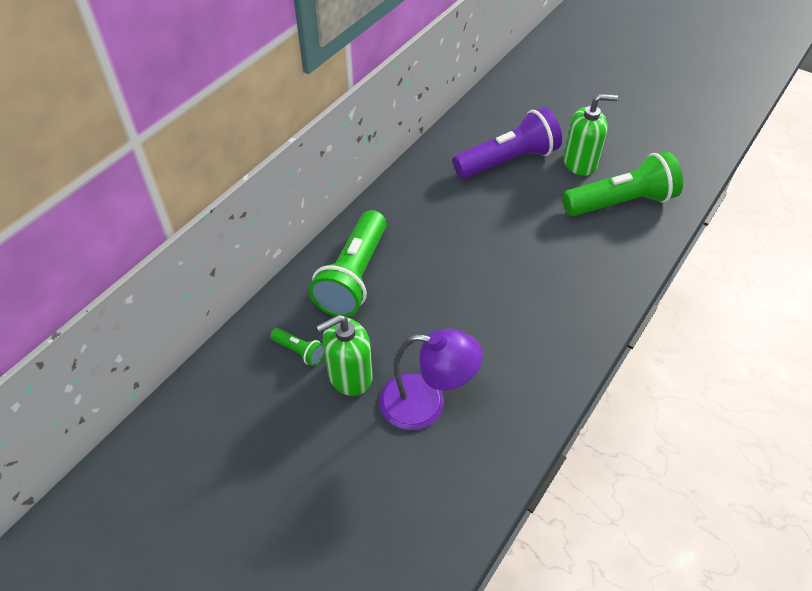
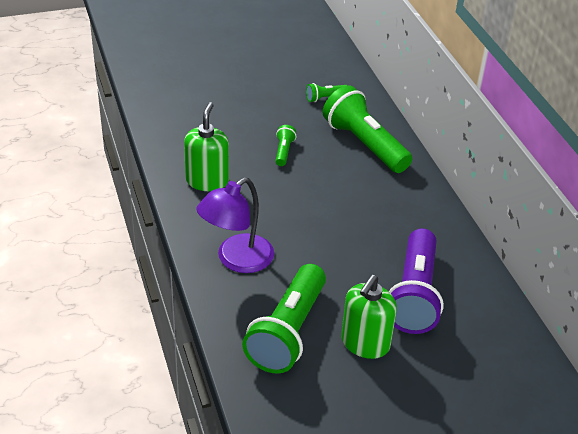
camera: 125 degrees right, 10 degrees down
green soap dispenser [316,315,372,396] -> green soap dispenser moved to [184,102,229,191]
purple lamp [379,329,483,430] -> purple lamp moved to [197,178,274,273]
none -> green flashlight [275,125,296,166]

